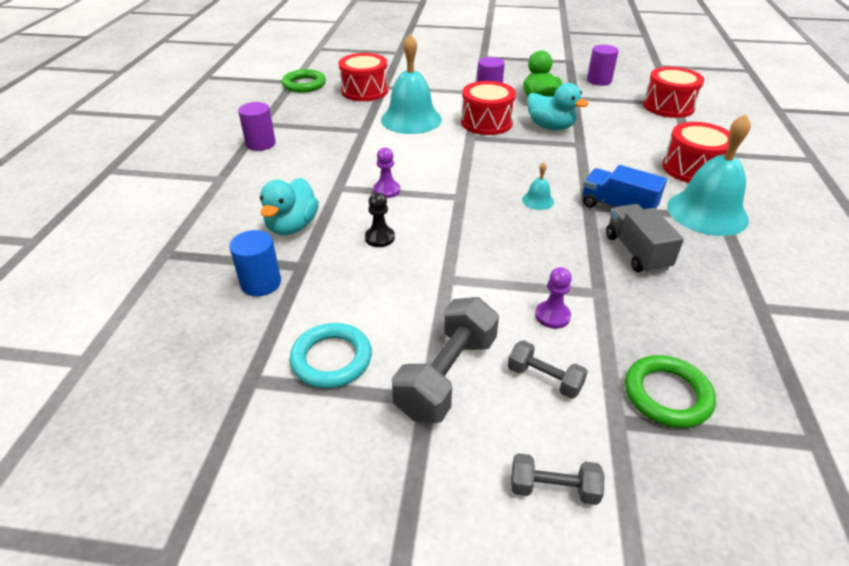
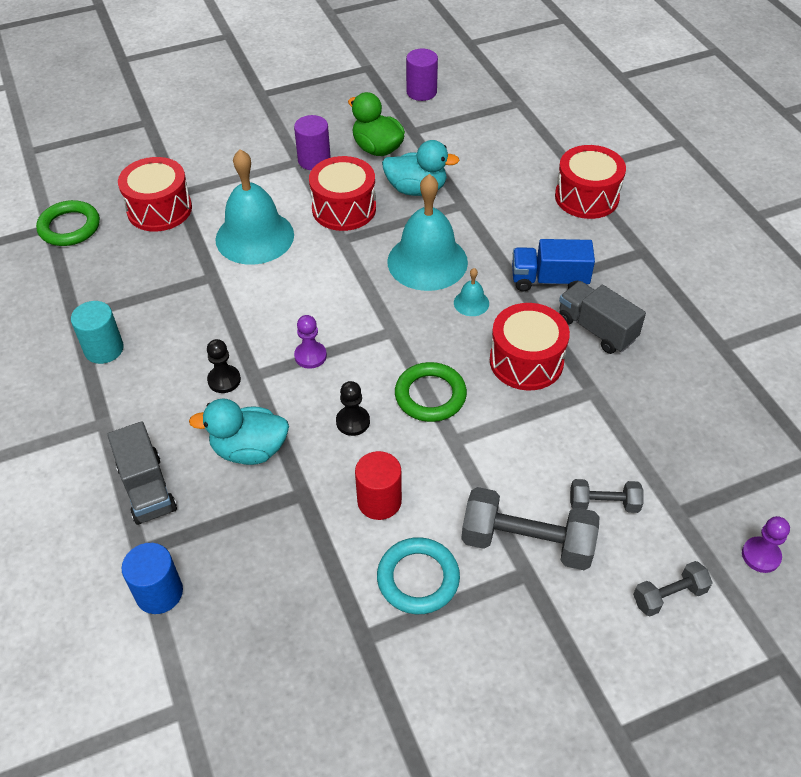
camera: 30 degrees left, 10 degrees up
blue cylinder [229,230,281,296] -> blue cylinder moved to [122,543,183,614]
purple cylinder [238,102,276,151] -> turquoise cylinder [71,301,124,364]
turquoise duck [260,178,319,235] -> turquoise duck turned 105 degrees clockwise [189,399,289,465]
grey dumbbell [392,297,499,423] -> grey dumbbell turned 75 degrees counterclockwise [461,487,600,570]
purple pawn [535,267,572,329] -> purple pawn moved to [742,516,790,573]
green ring [625,355,716,428] -> green ring moved to [395,362,467,422]
red drum [643,67,704,118] -> red drum moved to [490,303,570,390]
turquoise bell [667,114,751,236] -> turquoise bell moved to [387,174,468,291]
none -> grey truck [107,422,177,525]
none -> black pawn [207,339,241,393]
none -> red cylinder [355,451,402,520]

